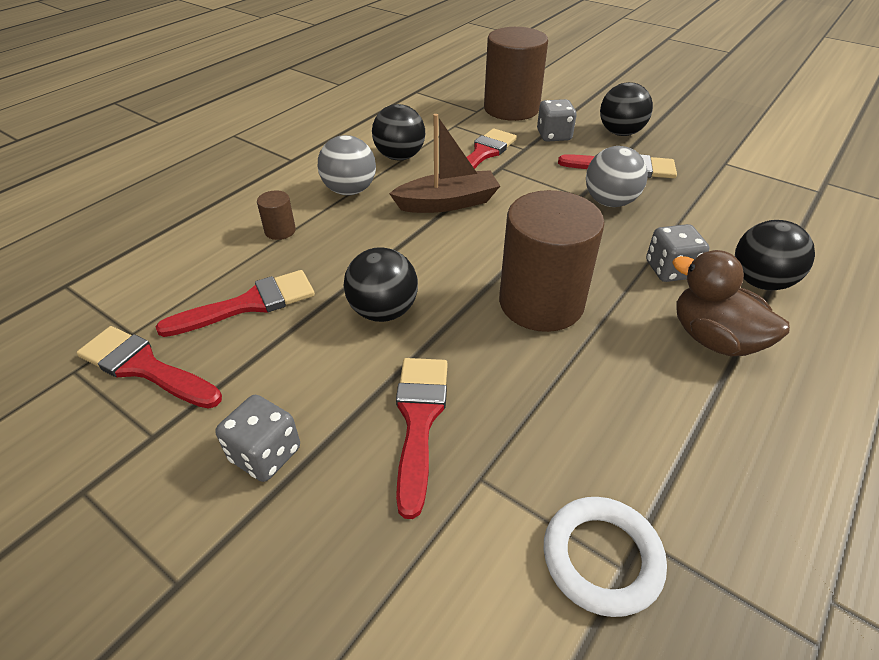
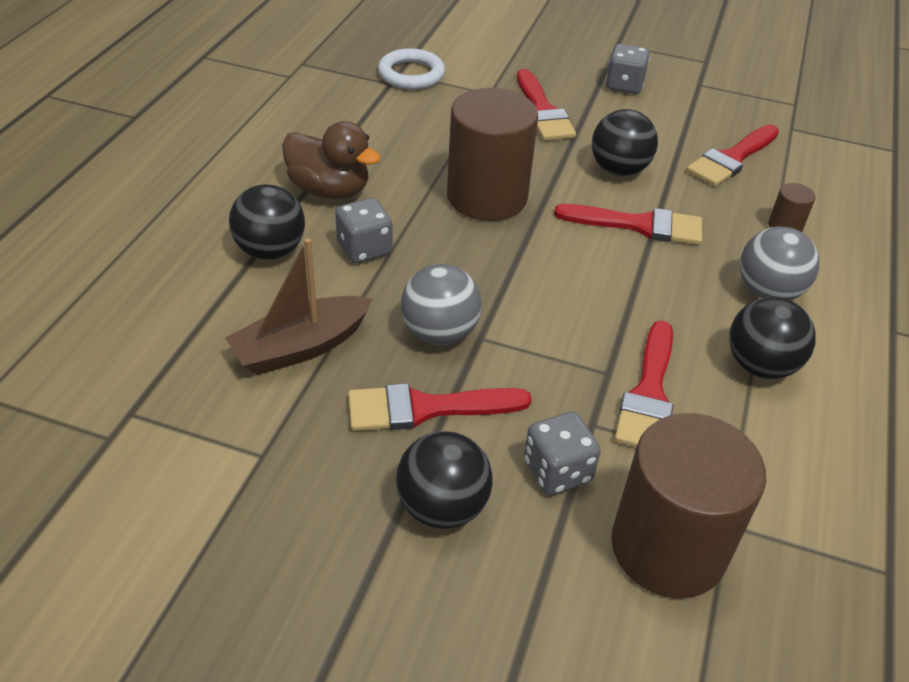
camera: 160 degrees right, 0 degrees up
red brush [76,326,222,409] -> red brush moved to [554,204,702,245]
brown boat [389,114,500,213] -> brown boat moved to [225,238,373,375]

